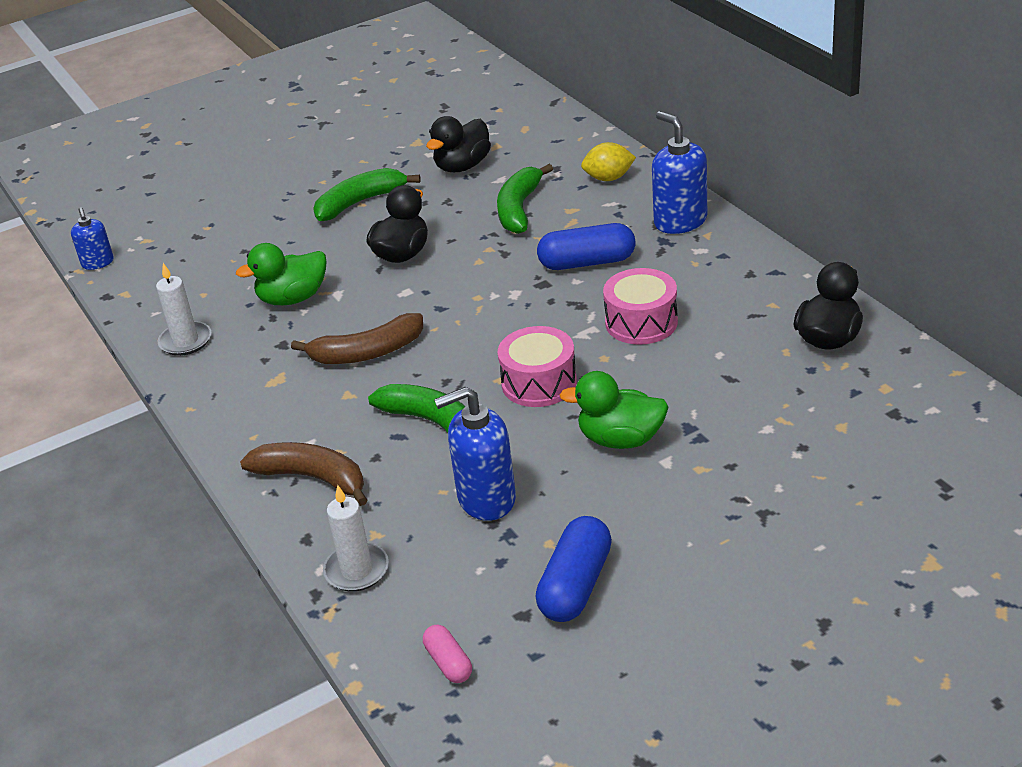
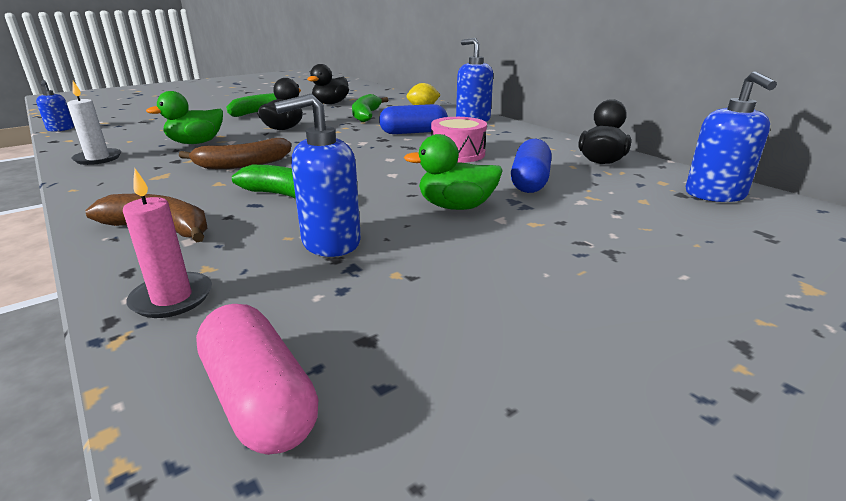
camera: 10 degrees left, 10 degrees down
white candle [323,485,389,592] -> pink candle [123,169,212,318]
pink capsule [423,625,472,683] -> pink capsule [196,304,319,455], size x1.81
pink drum [498,326,577,407] -> none
blue capsule [536,516,612,622] -> blue capsule moved to [511,139,552,193]
none -> blue soap dispenser [685,71,777,202]

